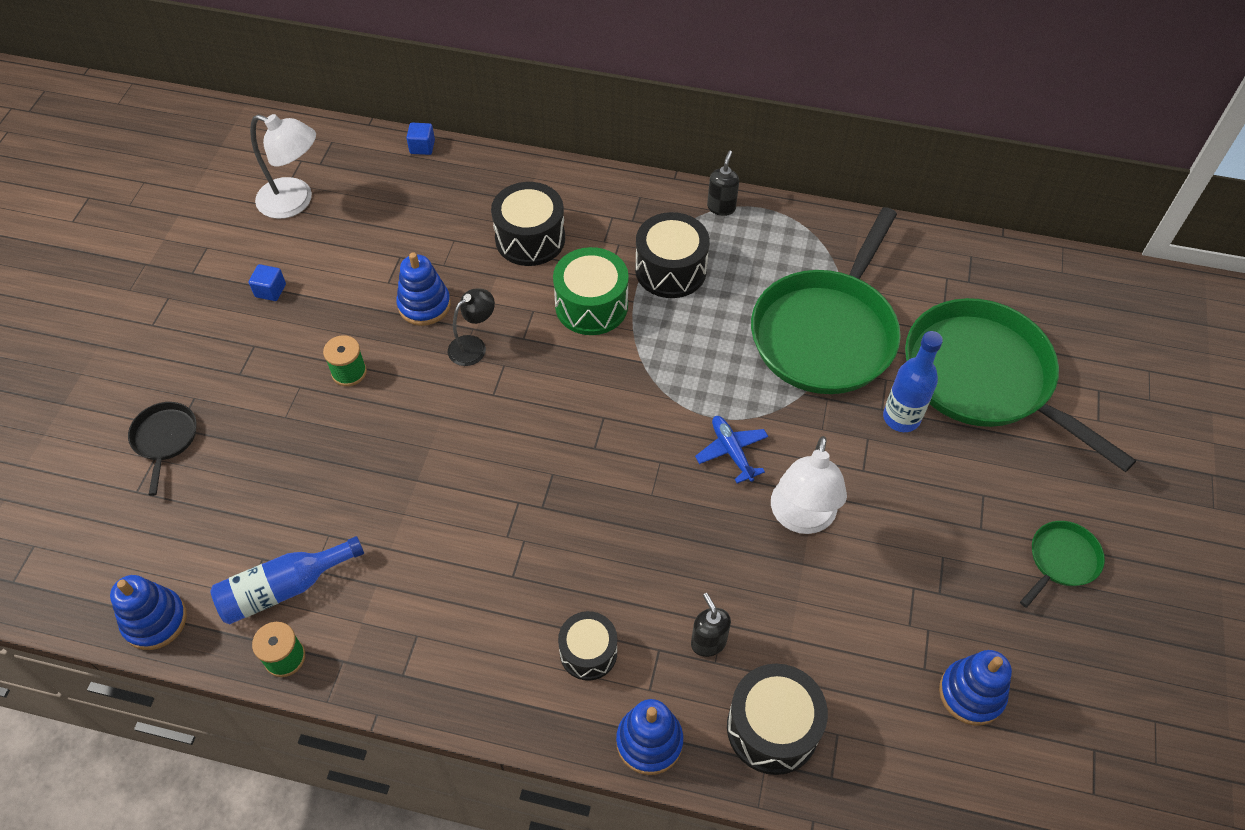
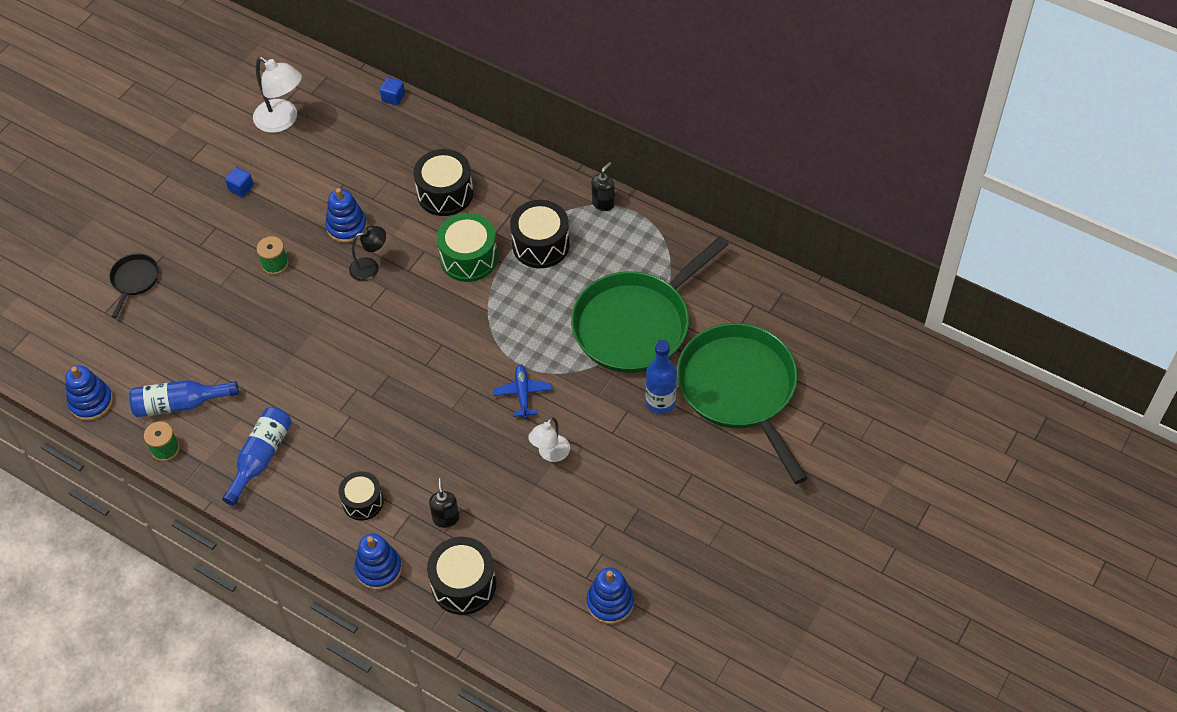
camera: 20 degrees right, 0 degrees up
white lamp [771,436,847,534] -> white lamp [528,417,570,462], size x0.62
green pan [1020,521,1105,608] -> none
none -> blue bottle [222,407,292,506]

